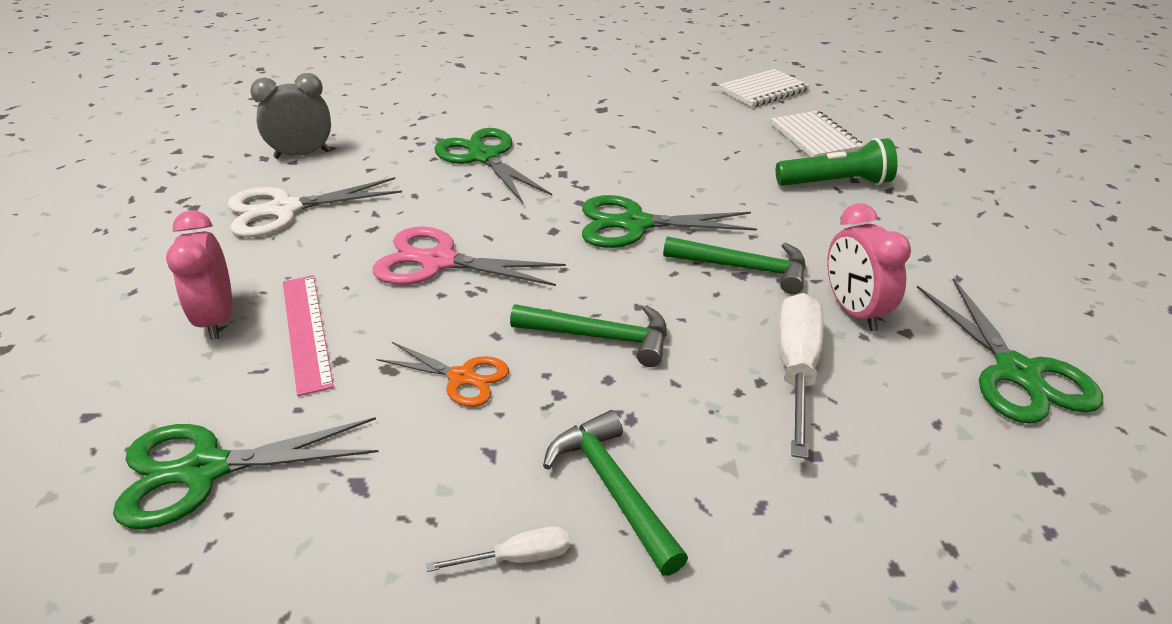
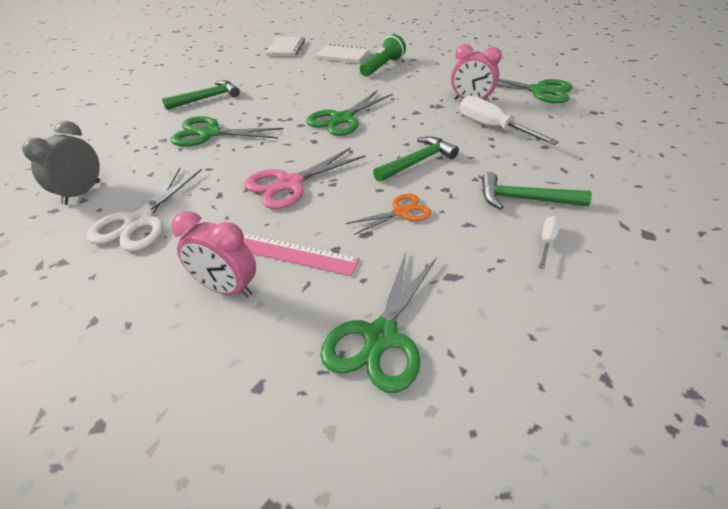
camera: 50 degrees left, 5 degrees up
green hammer [663,236,806,294] -> green hammer moved to [162,80,240,110]

